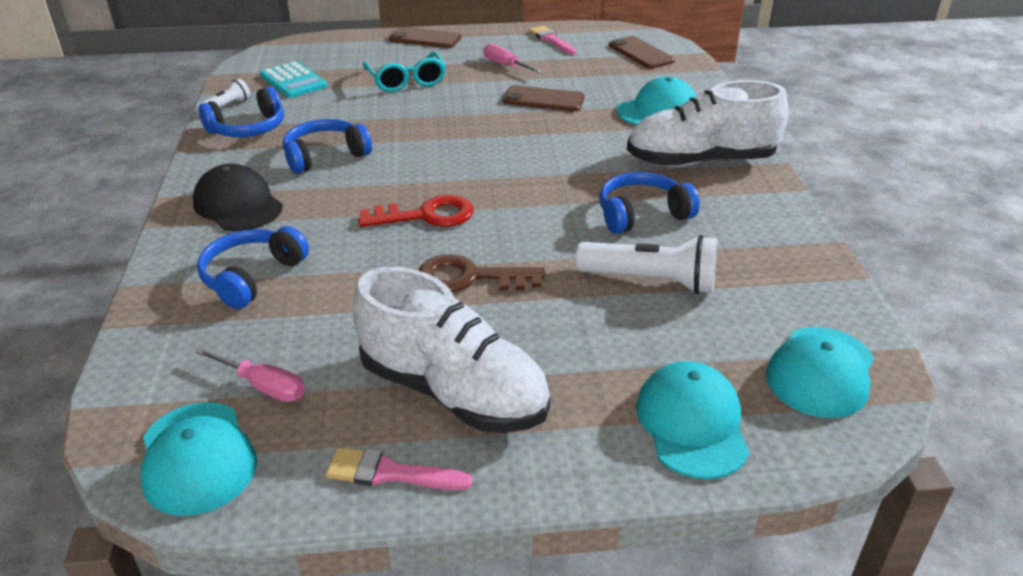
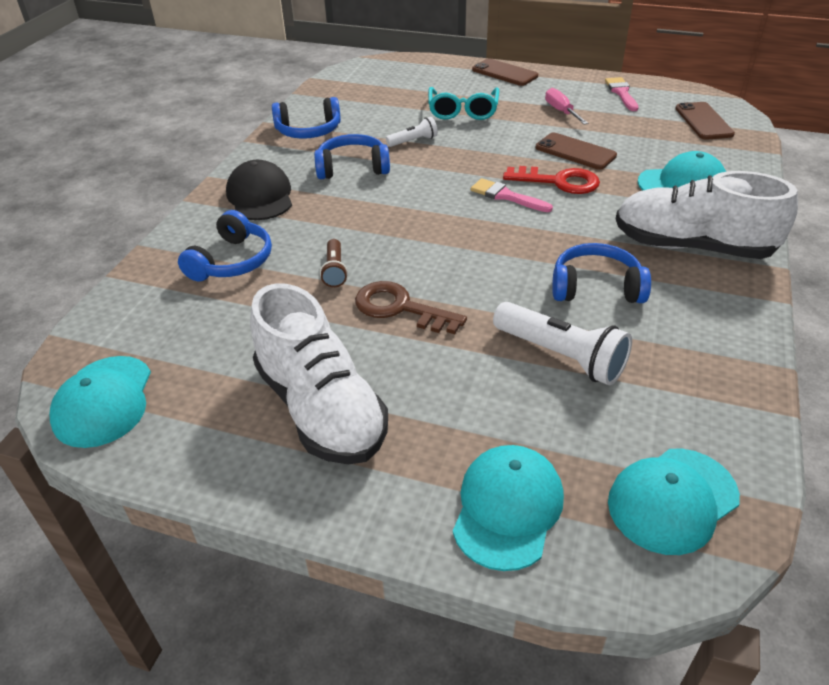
camera: 25 degrees right, 5 degrees up
white flashlight [195,79,251,114] -> white flashlight moved to [386,117,438,147]
pink screwdriver [196,347,305,402] -> none
blue headphones [197,226,309,309] -> blue headphones turned 150 degrees clockwise [178,210,272,282]
turquoise calculator [260,61,328,98] -> none
pink brush [326,447,472,491] -> pink brush moved to [471,178,553,212]
red key [358,195,474,227] -> red key moved to [503,166,600,194]
none -> brown flashlight [320,239,348,287]

